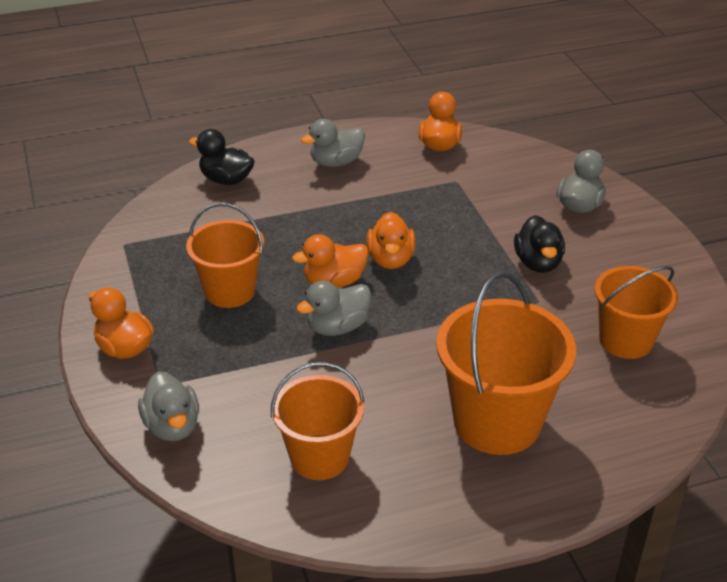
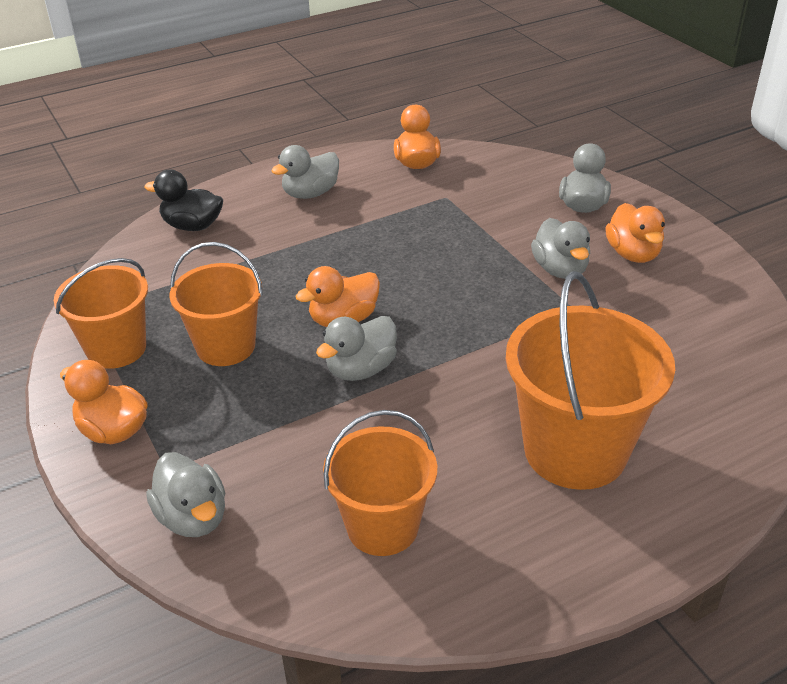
camera: 10 degrees left, 0 degrees up
orange duck [366,212,416,269] -> orange duck moved to [605,203,665,263]
black duck [514,215,565,273] -> grey duck [531,218,590,279]
orange bucket [595,266,678,359] -> orange bucket moved to [54,258,148,369]

